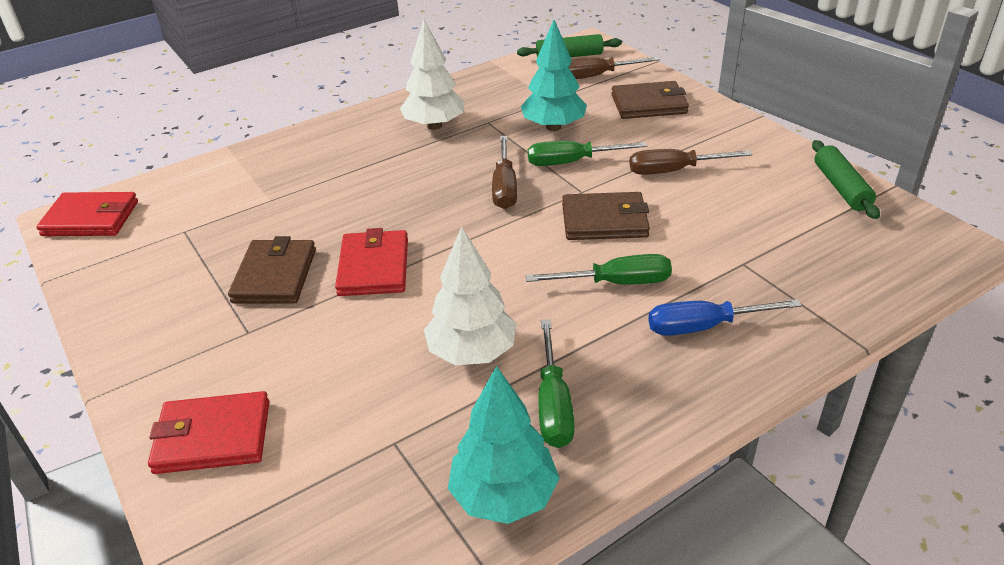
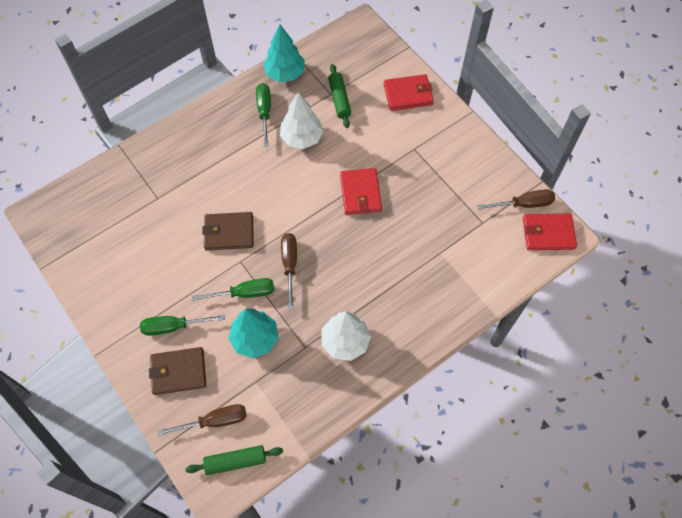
camera: 175 degrees right, 25 degrees up
brown wallet [228,236,316,304] -> none
green screwdriver [526,254,672,285] -> green screwdriver moved to [140,315,225,336]
brown screwdriver [629,149,752,175] -> brown screwdriver moved to [478,189,555,210]
blue screwdriver [648,299,802,336] -> none
green rolling pin [812,140,880,219] -> green rolling pin moved to [328,64,351,128]

